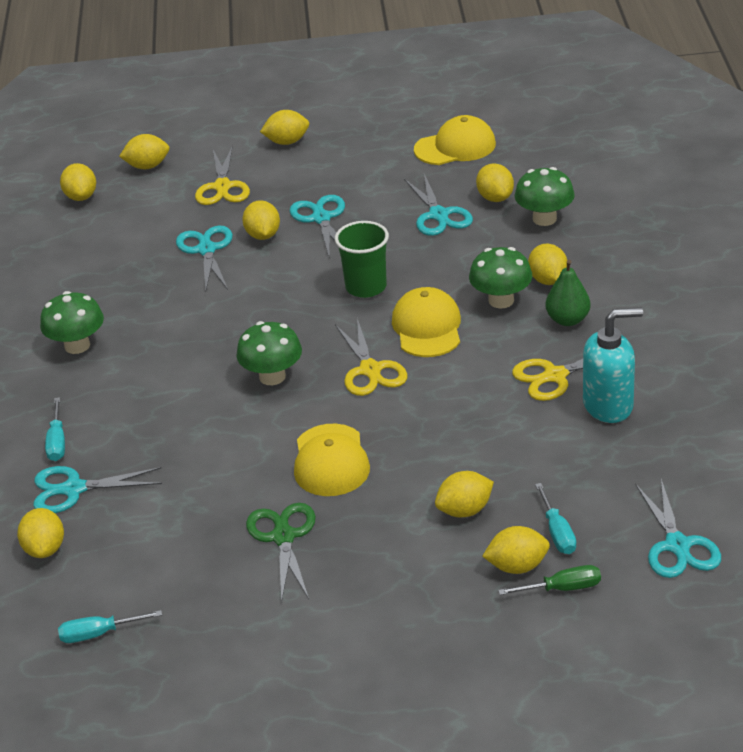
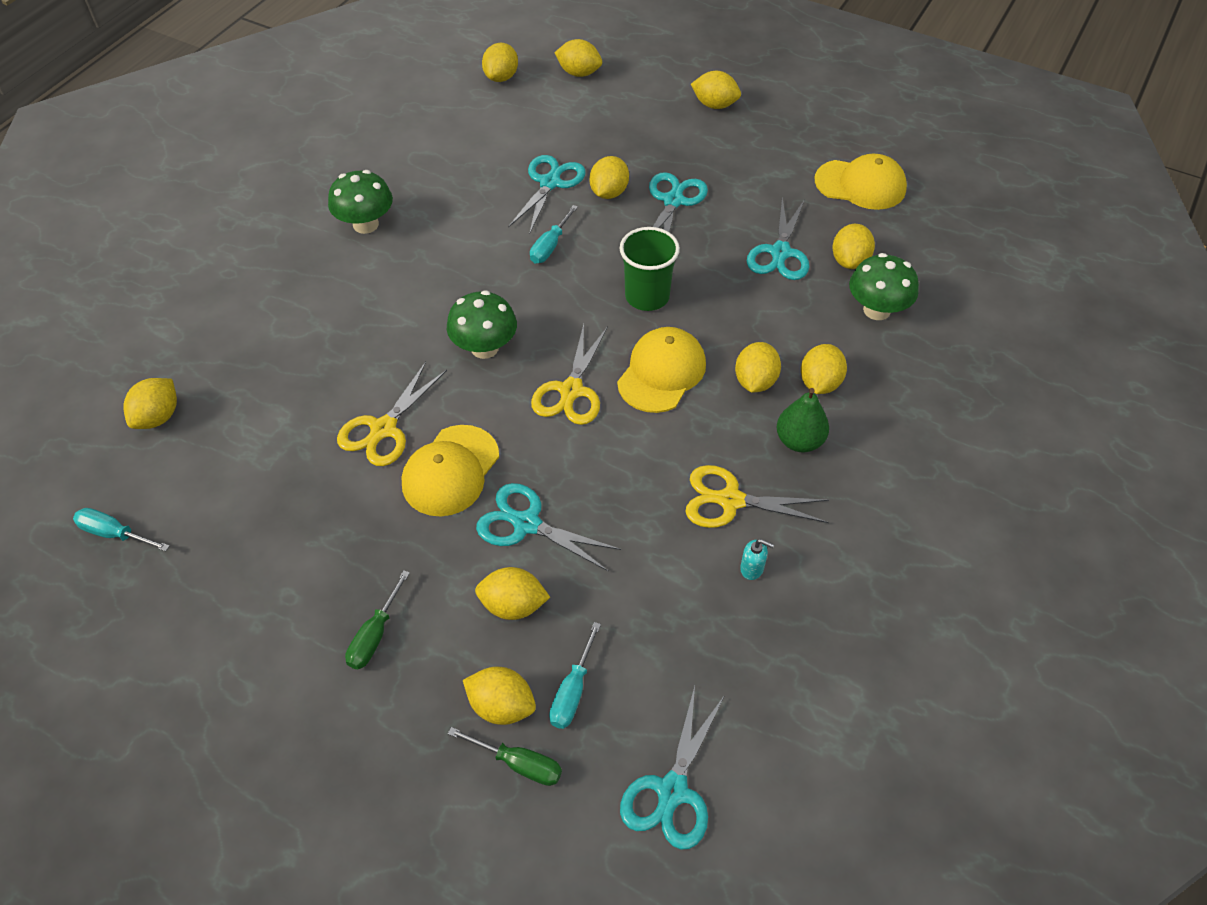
camera: 30 degrees right, 15 degrees up
turquoise scissors [33,466,162,513] -> turquoise scissors moved to [476,483,622,572]
turquoise screwdriver [45,397,65,461] -> turquoise screwdriver moved to [530,205,578,264]
yellow scissors [195,145,250,205] -> yellow scissors moved to [337,362,447,466]
green scissors [246,503,316,603] -> none
green mushroom [469,247,532,309] -> yellow lemon [735,342,781,393]
turquoise soap dispenser [583,307,643,423] -> turquoise soap dispenser [740,539,774,580], size x0.41
none -> green screwdriver [345,570,410,670]

